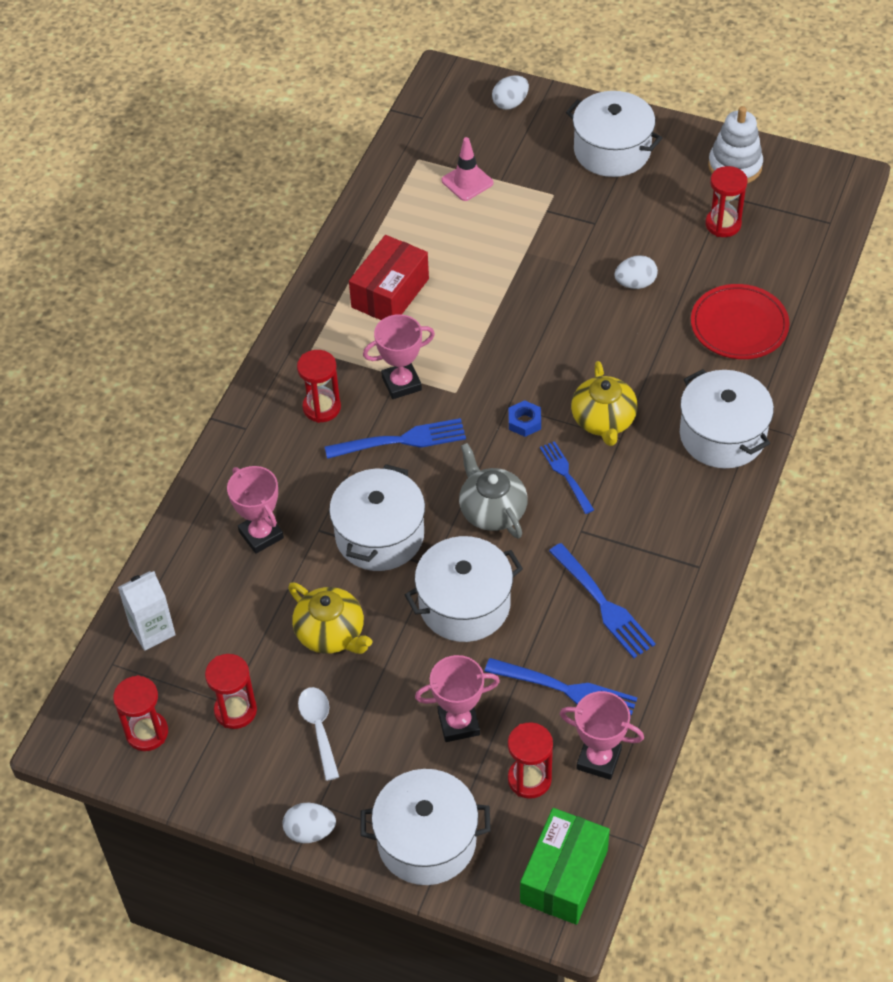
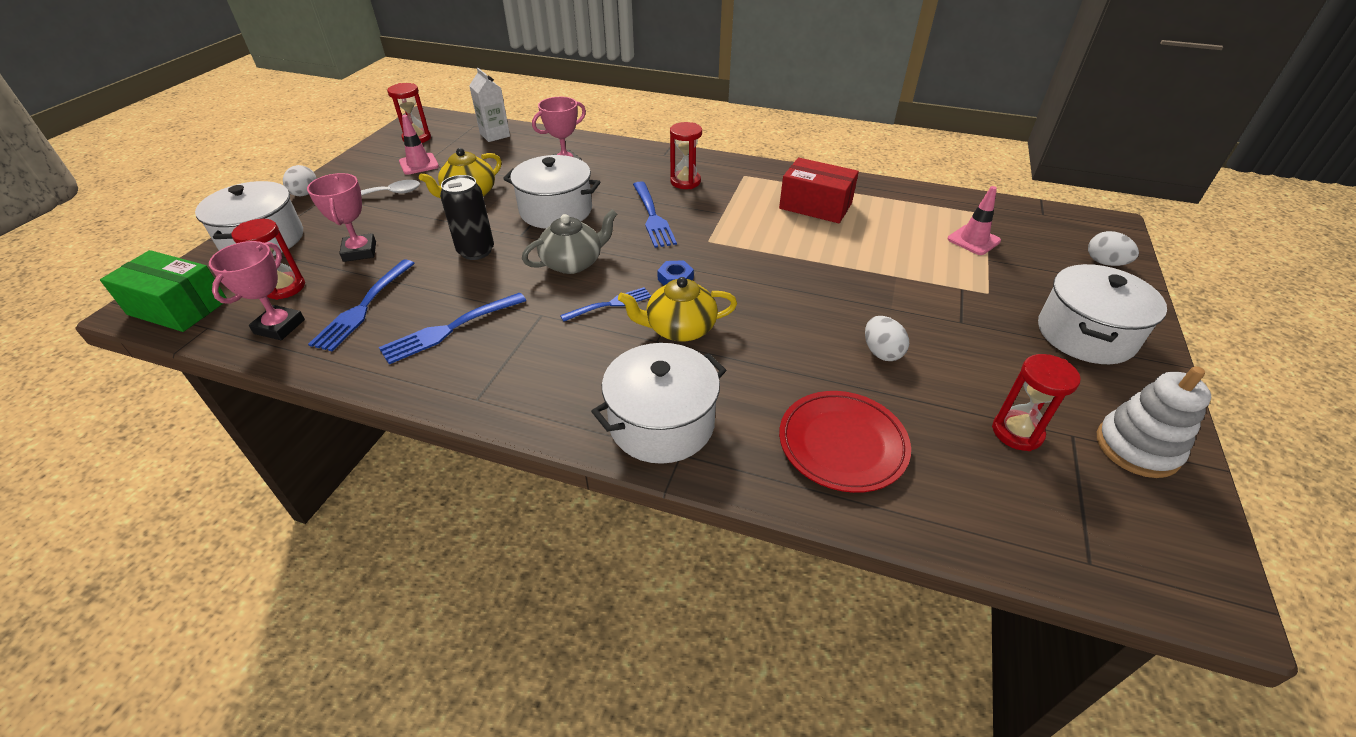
camera: 85 degrees right, 10 degrees down
red hourglass [205,654,257,729] -> pink traffic cone [399,115,439,175]
pink trophy [363,314,435,399] -> none
white pot [405,536,523,642] -> black can [440,175,494,260]

